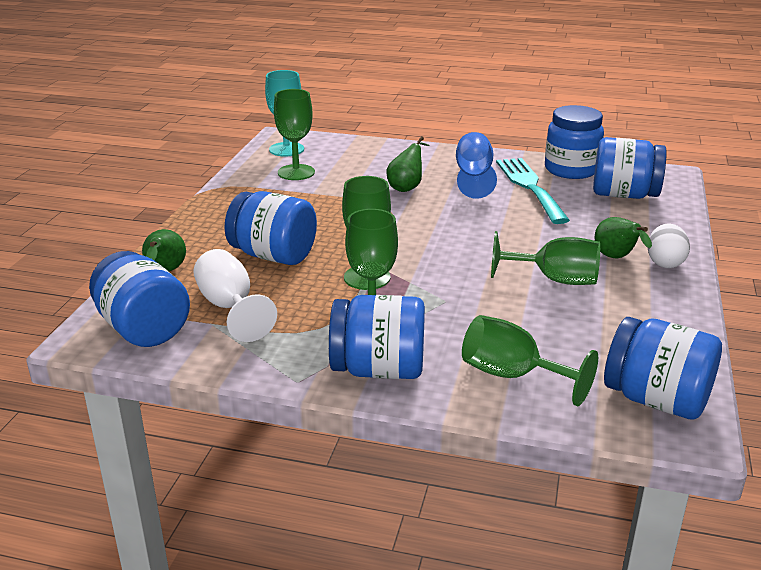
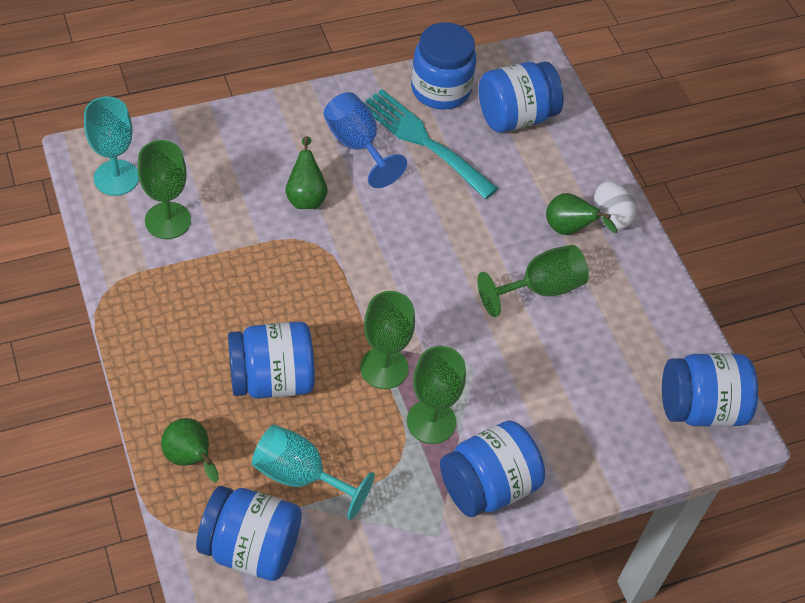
camera: 40 degrees left, 25 degrees up
white goblet [193,249,277,342] -> turquoise goblet [252,425,375,520]
green goblet [462,315,598,406] -> none

